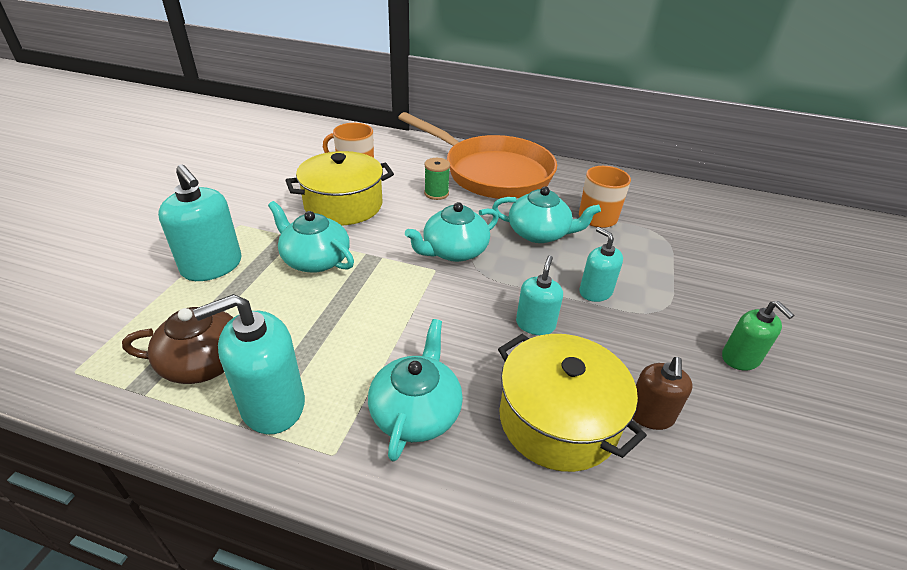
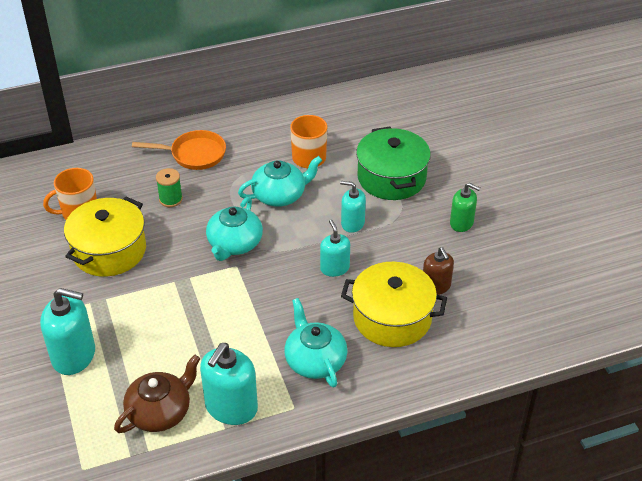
camera: 35 degrees left, 5 degrees up
turquoise teapot [268,201,354,273] -> none
orange pan [398,112,557,199] -> orange pan [132,130,226,170], size x0.52
none -> green pot [356,127,431,200]

